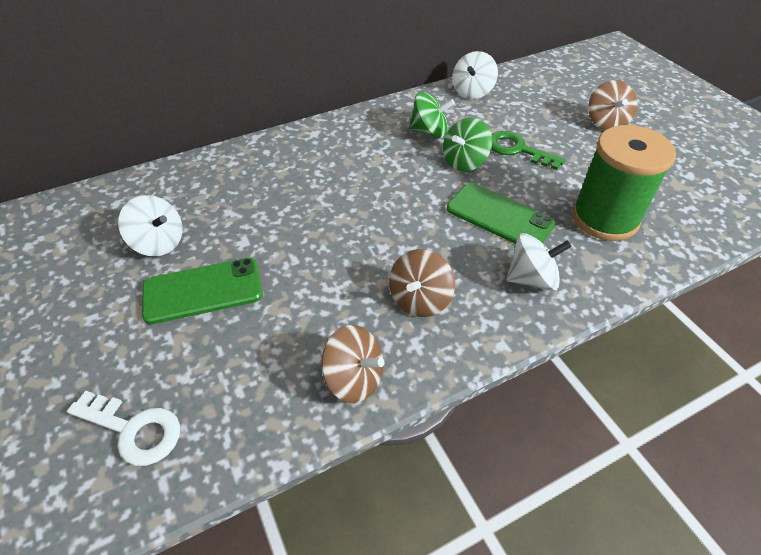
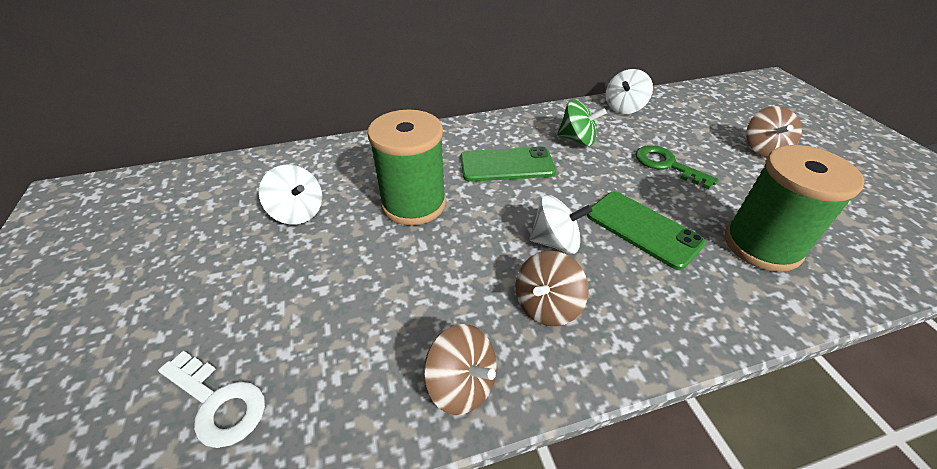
camera: 10 degrees right, 5 degrees down
green phone [142,258,263,324] -> green phone moved to [461,146,556,182]
green spinning top [443,118,492,172] -> none
white spinning top [506,233,572,291] -> white spinning top moved to [529,195,593,254]
none -> green spool [368,109,446,225]

